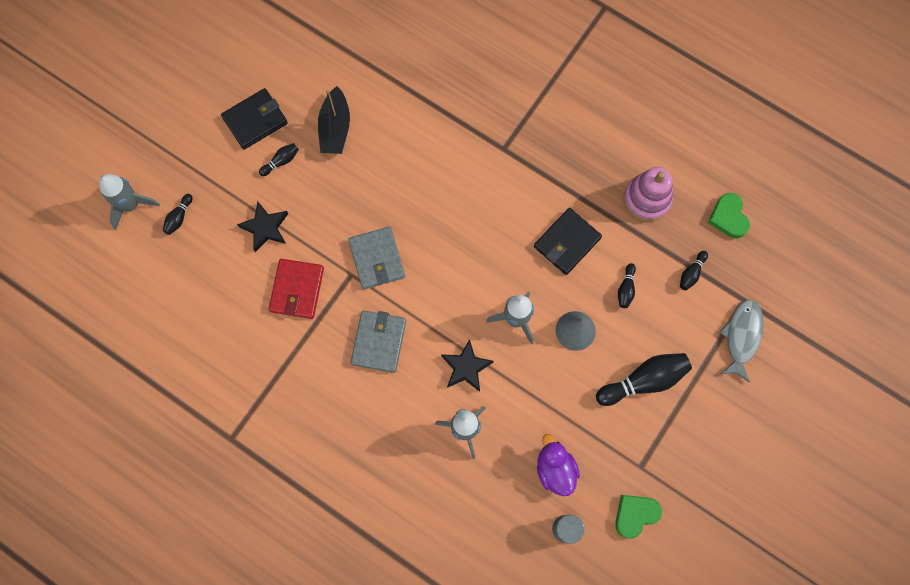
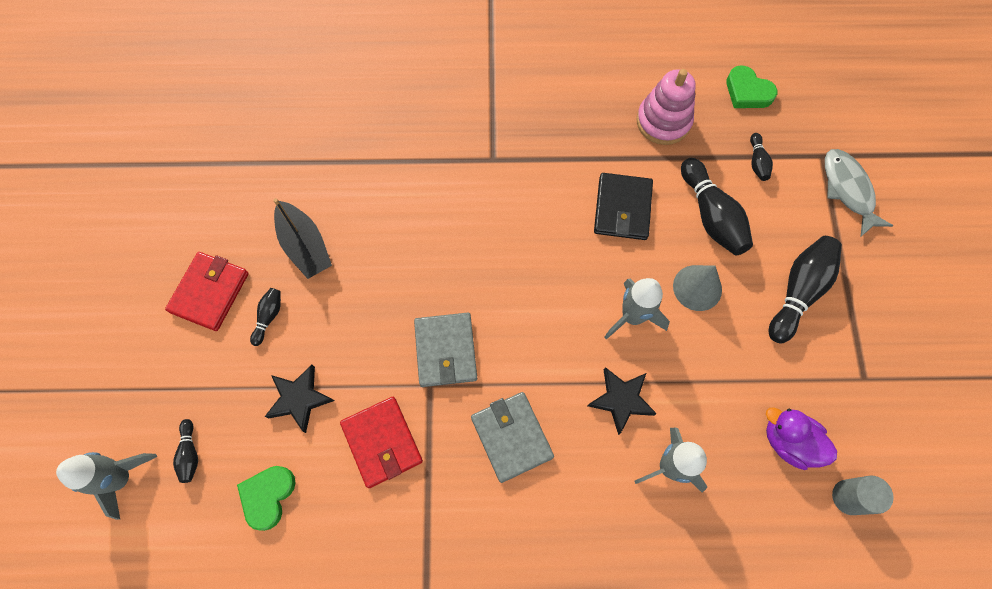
camera: 35 degrees left, 5 degrees down
black wallet [221,88,288,150] -> red wallet [165,252,249,331]
grey wallet [348,227,405,290] -> grey wallet turned 45 degrees clockwise [414,313,477,387]
green heart [615,495,662,538] -> green heart moved to [237,466,296,531]
black bowling pin [618,263,636,308] -> black bowling pin [681,158,753,255], size x2.01

